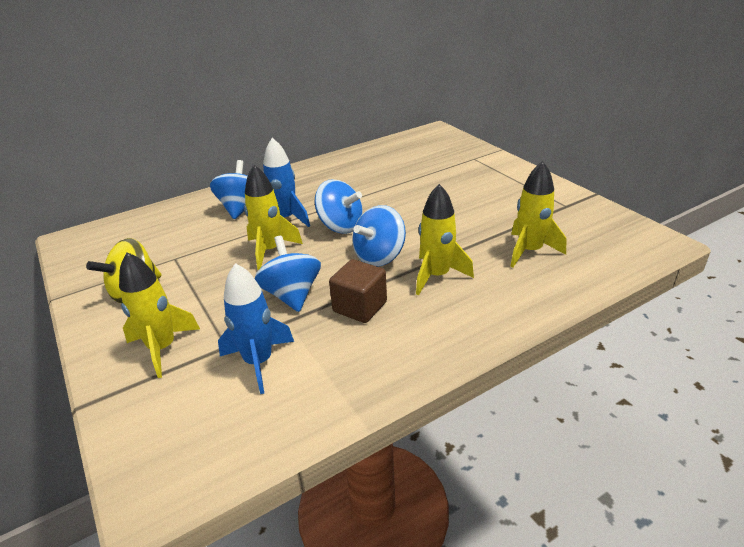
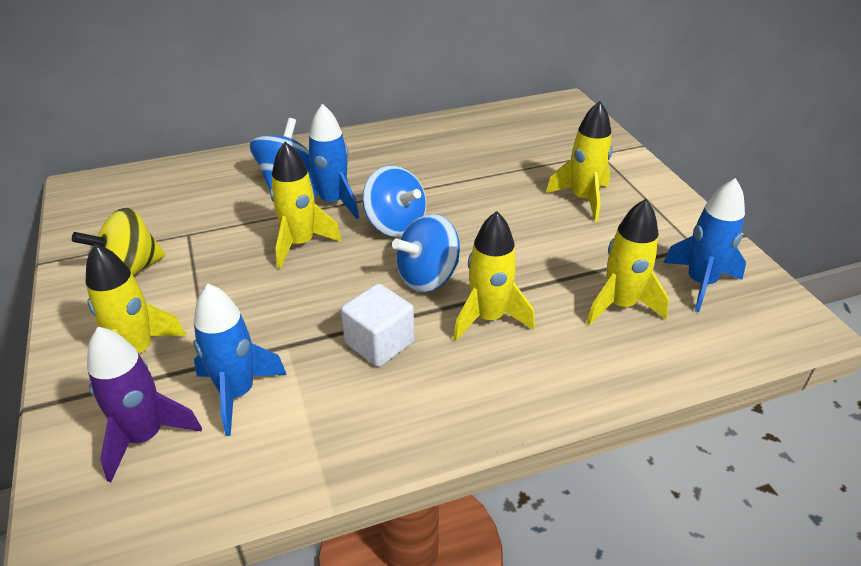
camera: 10 degrees right, 5 degrees up
blue spinning top [255,236,321,312] -> none
brown cube [329,259,387,323] -> white cube [341,283,414,367]
none -> purple rocket [87,327,202,482]
none -> yellow rocket [546,101,613,222]
none -> blue rocket [663,178,746,312]

